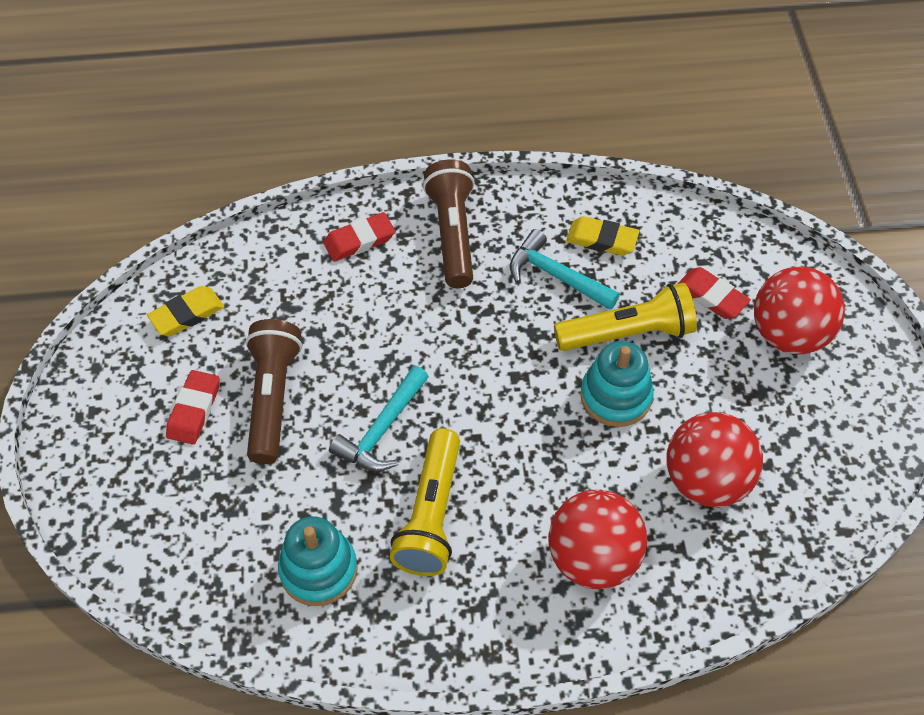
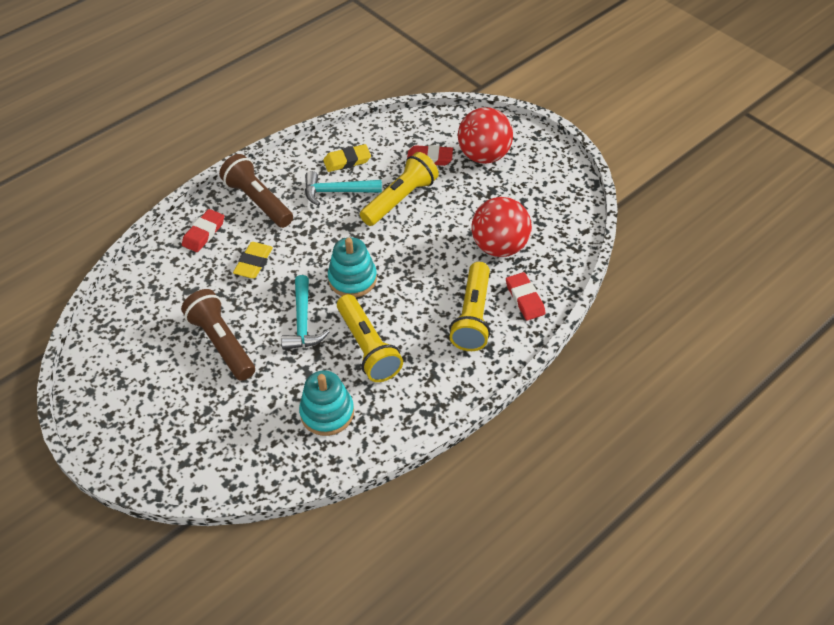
camera: 35 degrees left, 5 degrees down
yellow eraser [147,286,224,336] -> yellow eraser moved to [233,242,273,278]
red eraser [166,370,220,445] -> red eraser moved to [506,272,545,320]
red ball [548,490,647,589] -> yellow flashlight [449,262,490,351]
turquoise stacking toy [580,341,654,427] -> turquoise stacking toy moved to [328,237,377,298]

